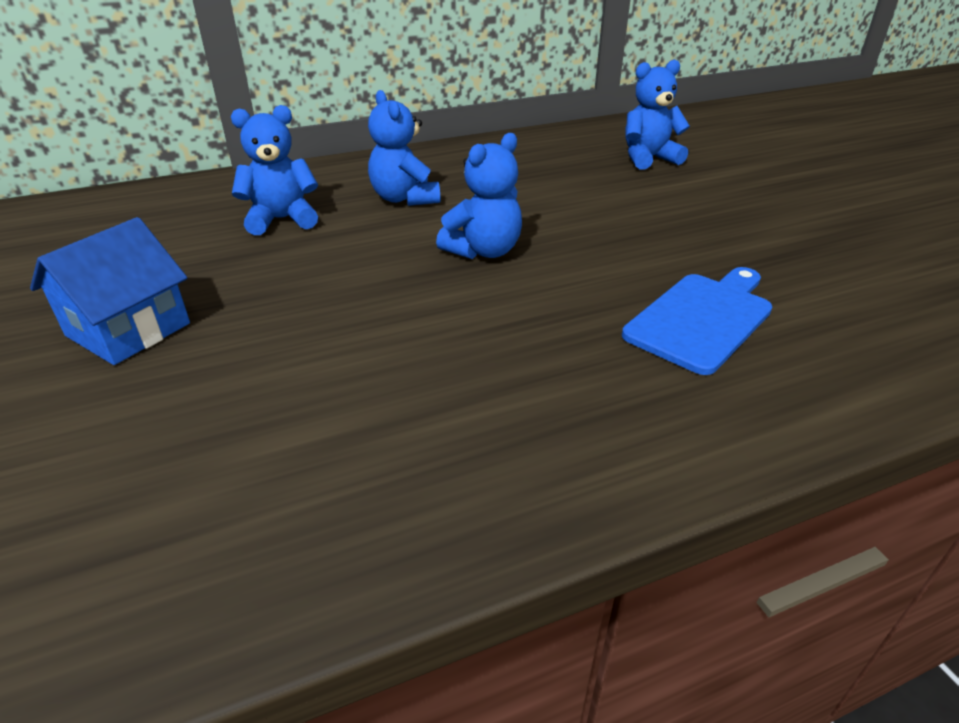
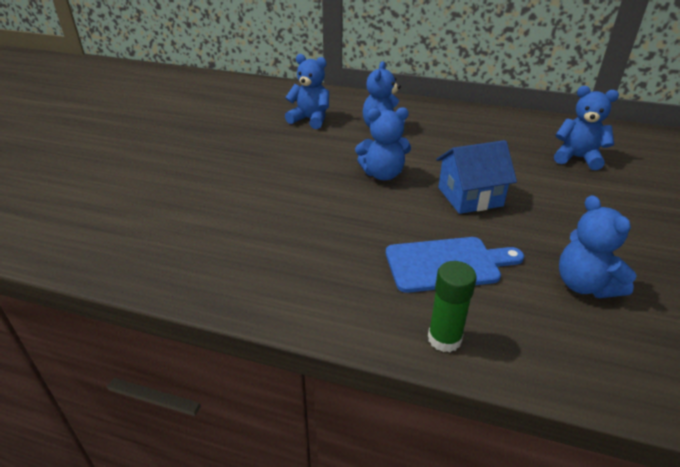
camera: 40 degrees right, 0 degrees up
blue house [30,217,190,365] -> blue house moved to [436,140,517,214]
none -> green glue stick [428,261,477,352]
none -> blue teddy bear [559,195,637,298]

